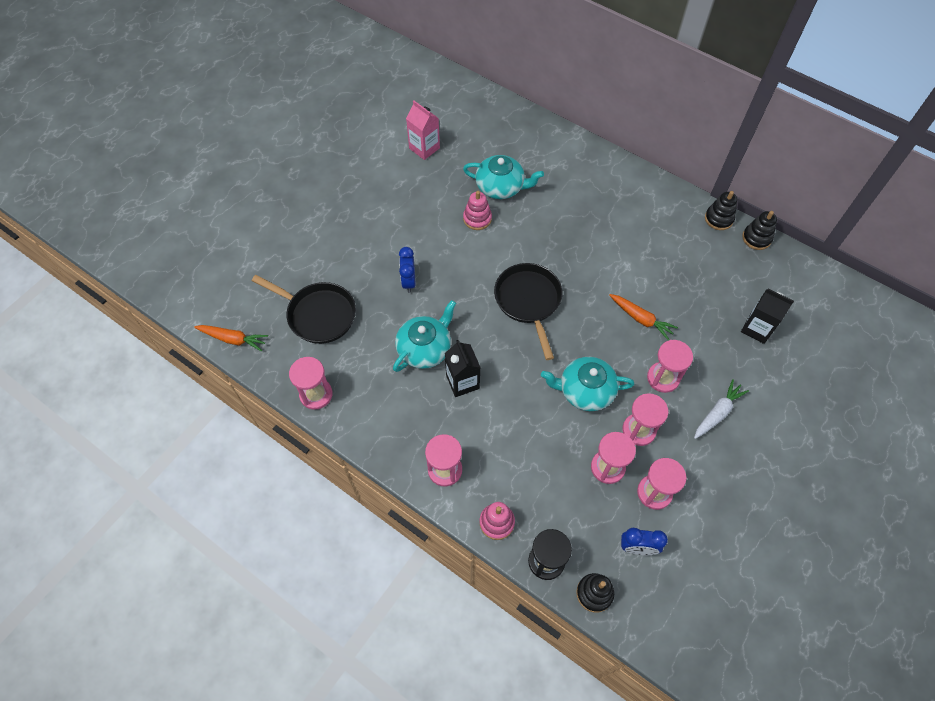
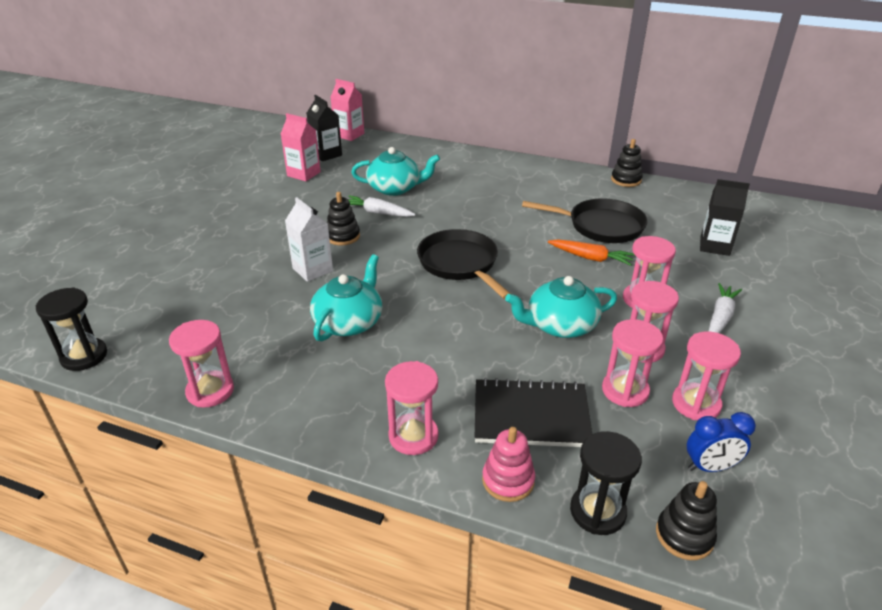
camera: 15 degrees left, 25 degrees down
orange carrot [194,325,268,351] -> black hourglass [36,287,107,371]
black pan [252,275,356,344] -> black pan moved to [522,198,647,243]
blue clock [399,247,415,293] -> white carton [285,197,333,282]
black carton [445,340,481,397] -> black carton moved to [307,95,342,161]
pink stacking toy [463,191,492,230] -> white carrot [348,195,415,217]
black stacking toy [742,211,777,250] -> black stacking toy moved to [327,192,360,246]
none -> pink carton [330,79,364,141]
none -> black notebook [475,378,592,447]

